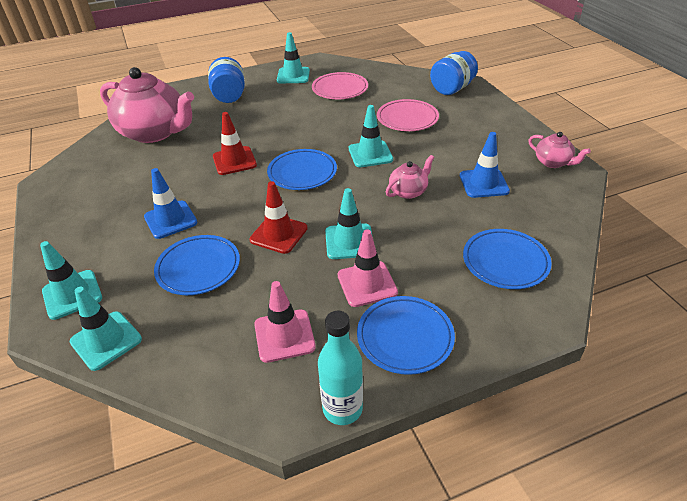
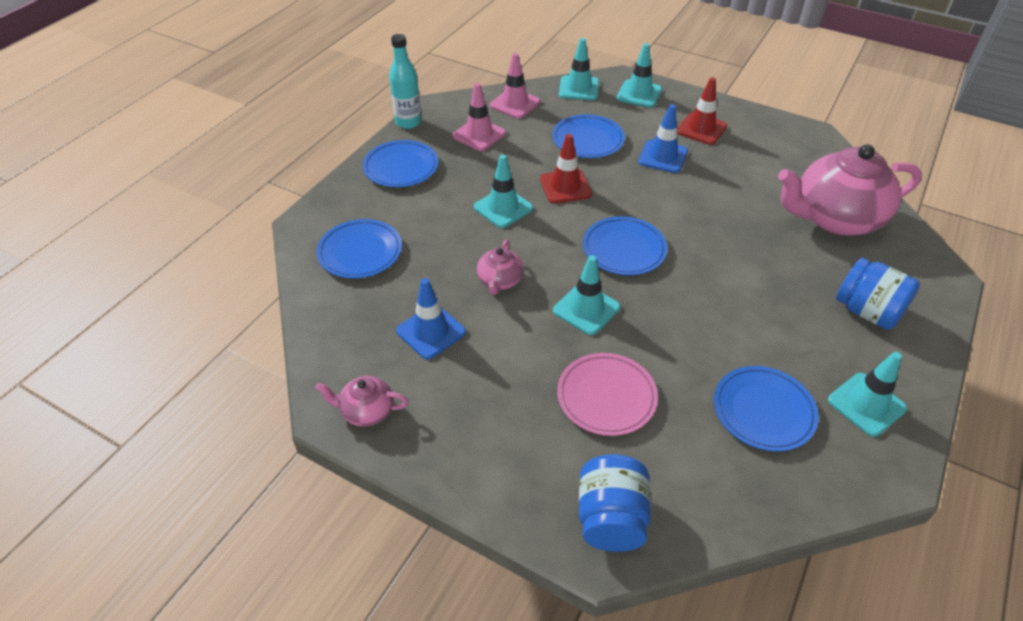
camera: 140 degrees right, 5 degrees up
red traffic cone [213,112,257,175] -> red traffic cone moved to [677,77,727,145]
pink plate [312,72,368,99] -> blue plate [714,366,819,451]
pink traffic cone [338,229,398,307] -> pink traffic cone moved to [490,53,540,119]

